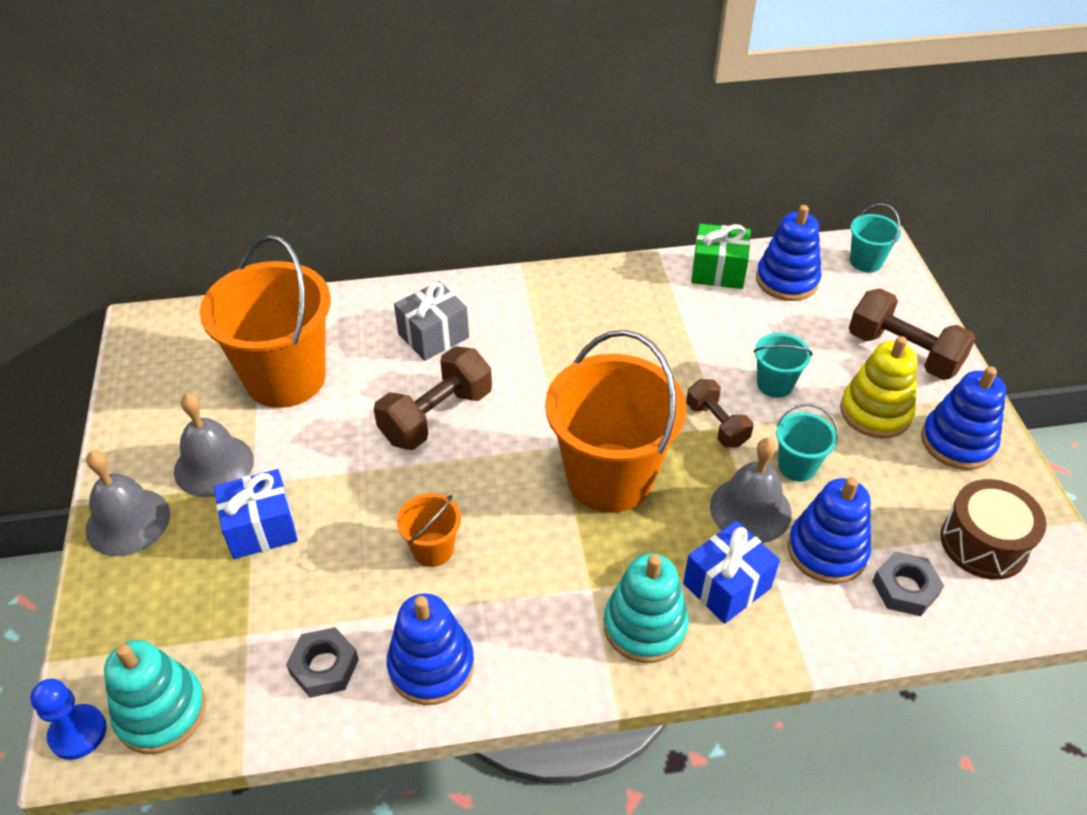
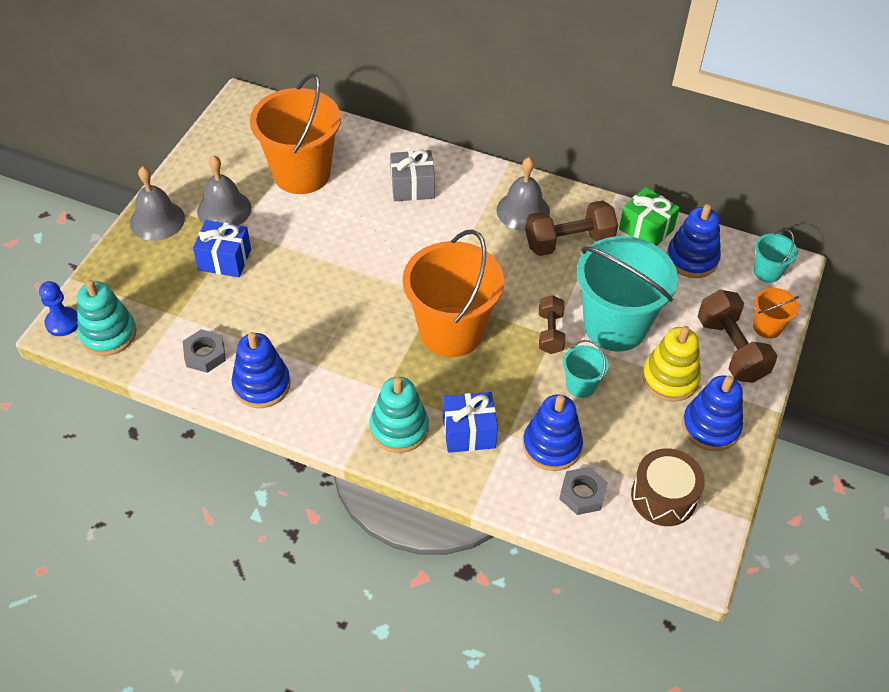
camera: 30 degrees right, 5 degrees up
brown dumbbell [374,346,492,450] -> brown dumbbell moved to [525,200,618,256]
orange bucket [397,493,461,567] -> orange bucket moved to [753,288,799,339]
grey bell [710,438,792,543] -> grey bell moved to [497,157,550,231]
turquoise bucket [754,333,813,398] -> turquoise bucket [577,236,678,352], size x2.23

